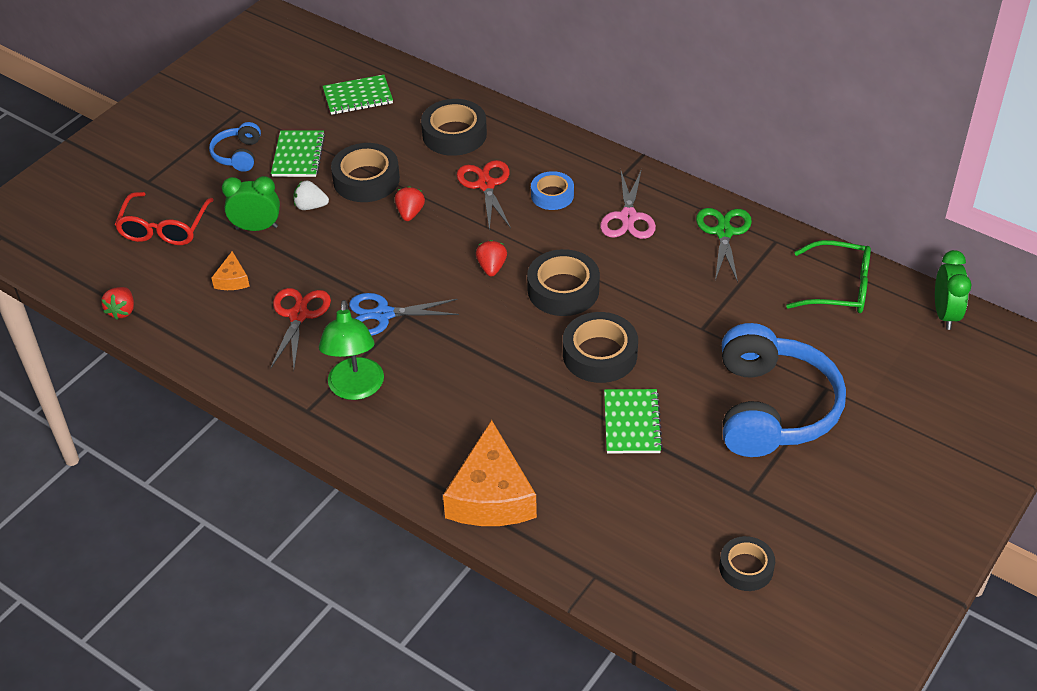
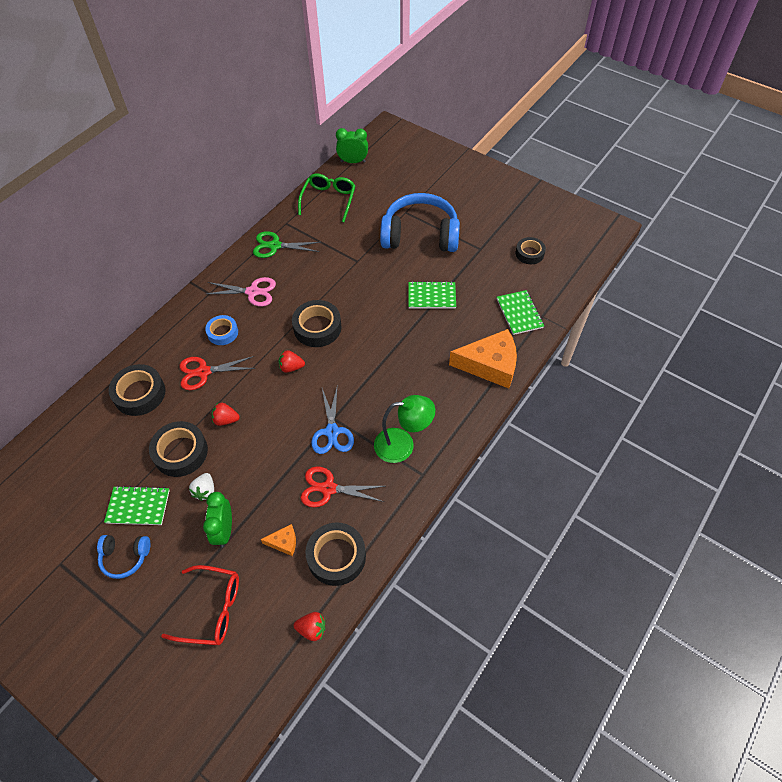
camera: 90 degrees left, 10 degrees up
green notebook [323,75,393,115] -> green notebook moved to [497,290,544,335]
black tape [563,312,638,383] -> black tape moved to [305,522,366,586]

